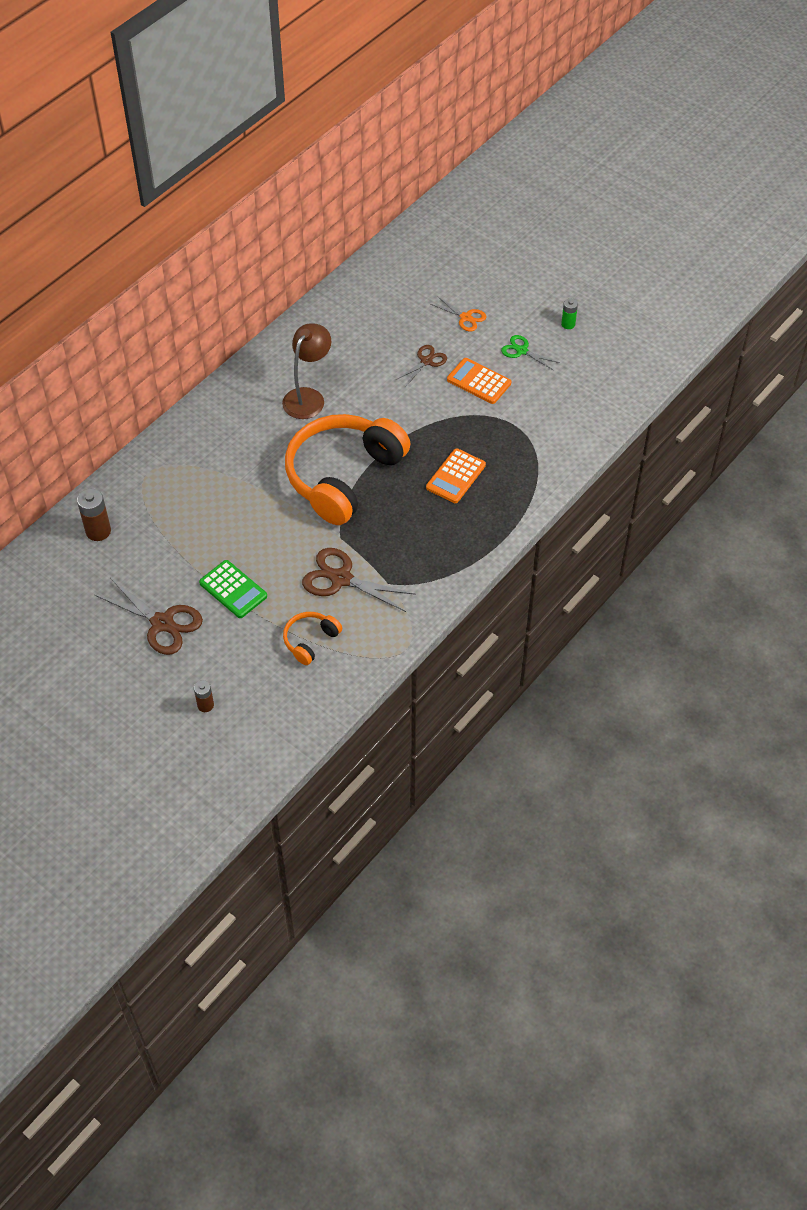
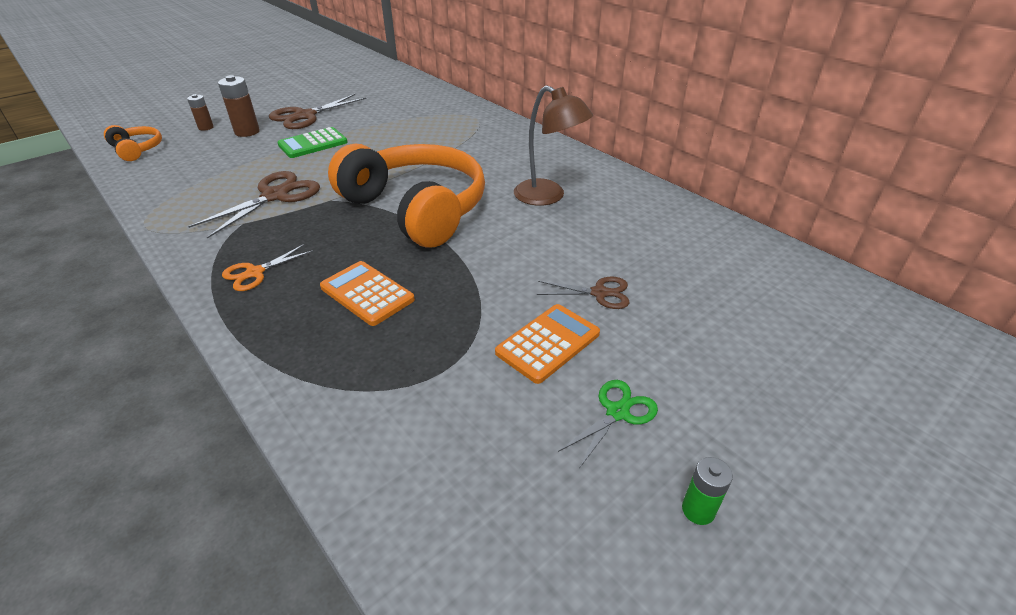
camera: 100 degrees right, 15 degrees down
brown battery [77,489,111,541] -> brown battery moved to [218,75,260,137]
orange headphones [283,612,342,665] -> orange headphones moved to [104,125,162,161]
brown scissors [396,345,447,387] -> brown scissors turned 45 degrees counterclockwise [537,276,629,309]
orange scissors [431,296,487,332] -> orange scissors moved to [222,244,313,291]

